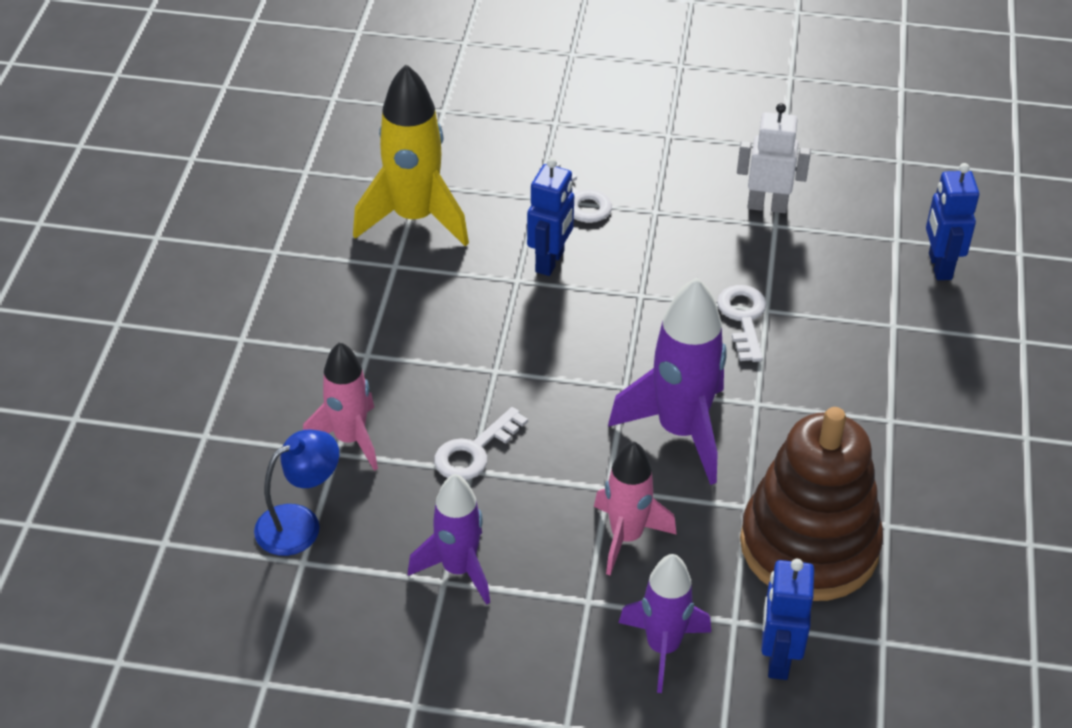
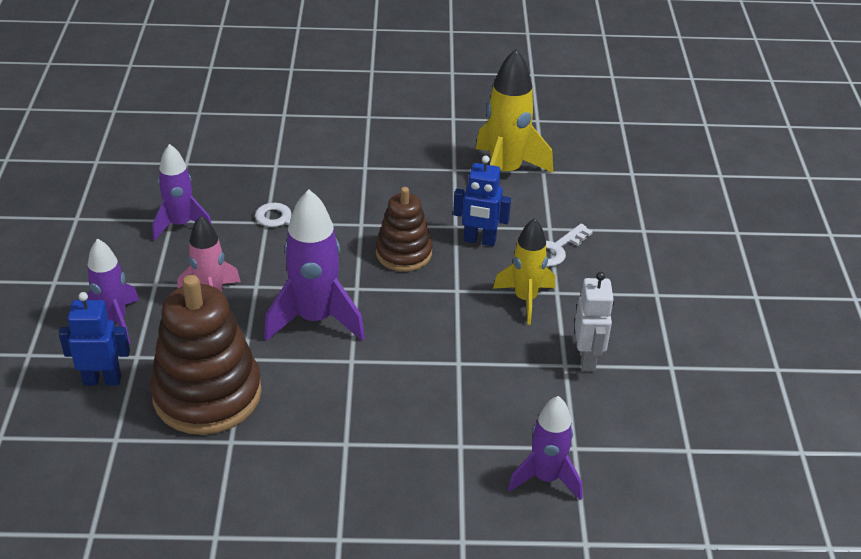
camera: 80 degrees right, 5 degrees down
blue lamp [254,430,339,556] -> none
pink rocket [303,342,378,471] -> none
white key [717,285,767,362] -> none
blue robot [926,163,979,280] -> purple rocket [508,396,582,501]
none -> brown stacking toy [376,187,432,272]
none -> yellow rocket [493,218,555,325]

